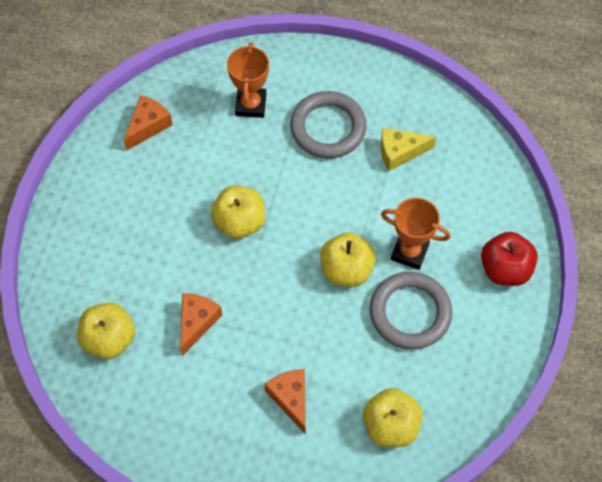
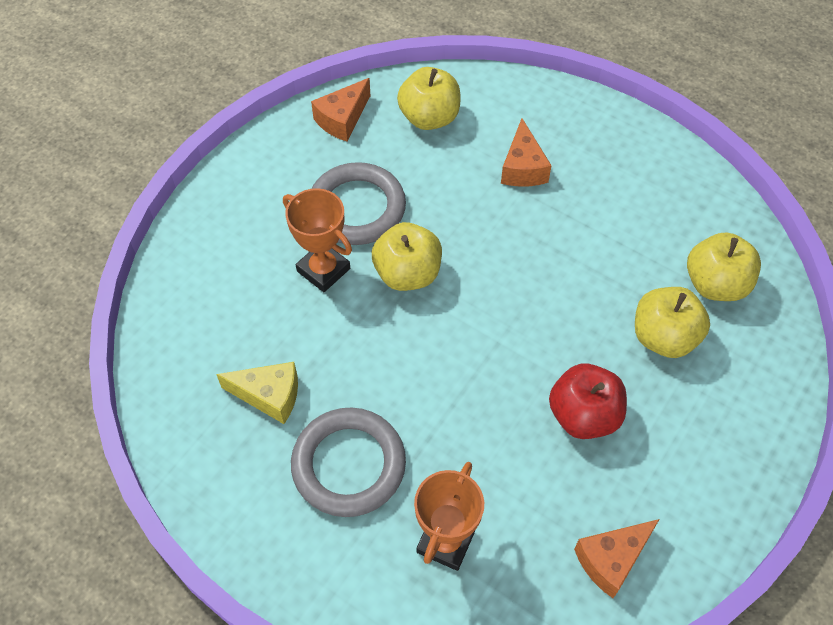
camera: 160 degrees left, 5 degrees down
orange cheese [180,293,222,356] -> orange cheese moved to [311,78,370,141]
yellow apple [211,186,265,239] -> yellow apple moved to [635,287,710,358]
red apple [481,232,538,286] -> red apple moved to [549,363,627,439]

